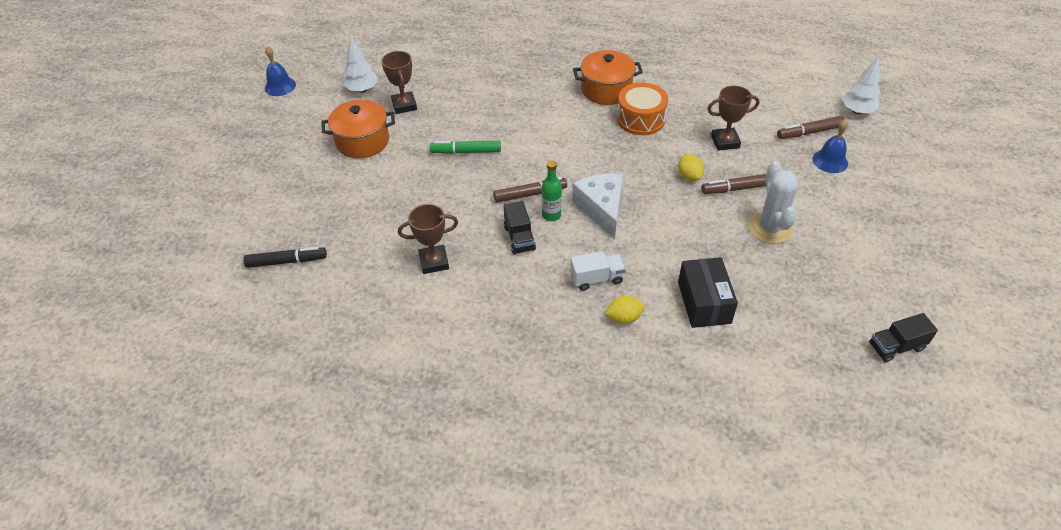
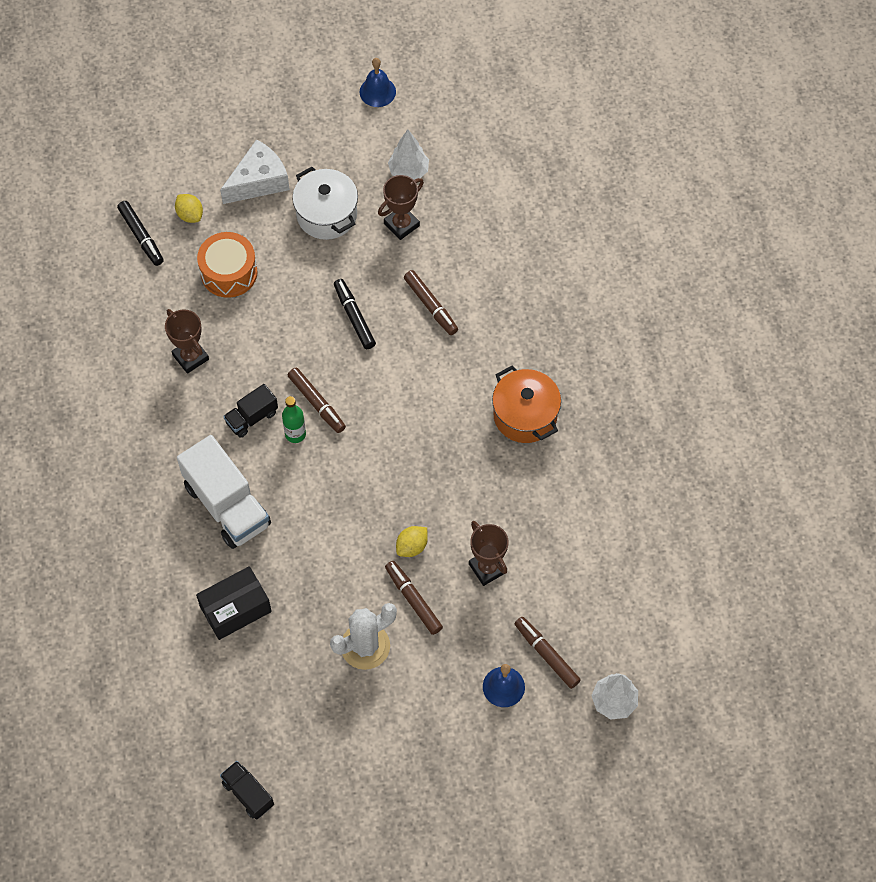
camera: 65 degrees right, 15 degrees up
orange pot [322,100,395,159] -> white pot [292,167,358,240]
green marker [430,141,501,154] -> black marker [334,279,376,349]
white truck [570,251,626,291] -> white truck [177,435,271,549], size x1.91
white cheese [572,173,623,239] -> white cheese moved to [220,139,290,204]
yellow lemon [605,295,645,324] -> yellow lemon moved to [175,194,203,223]
orange drum [617,82,668,135] -> orange drum moved to [197,232,258,298]
none -> brown marker [404,270,458,335]

